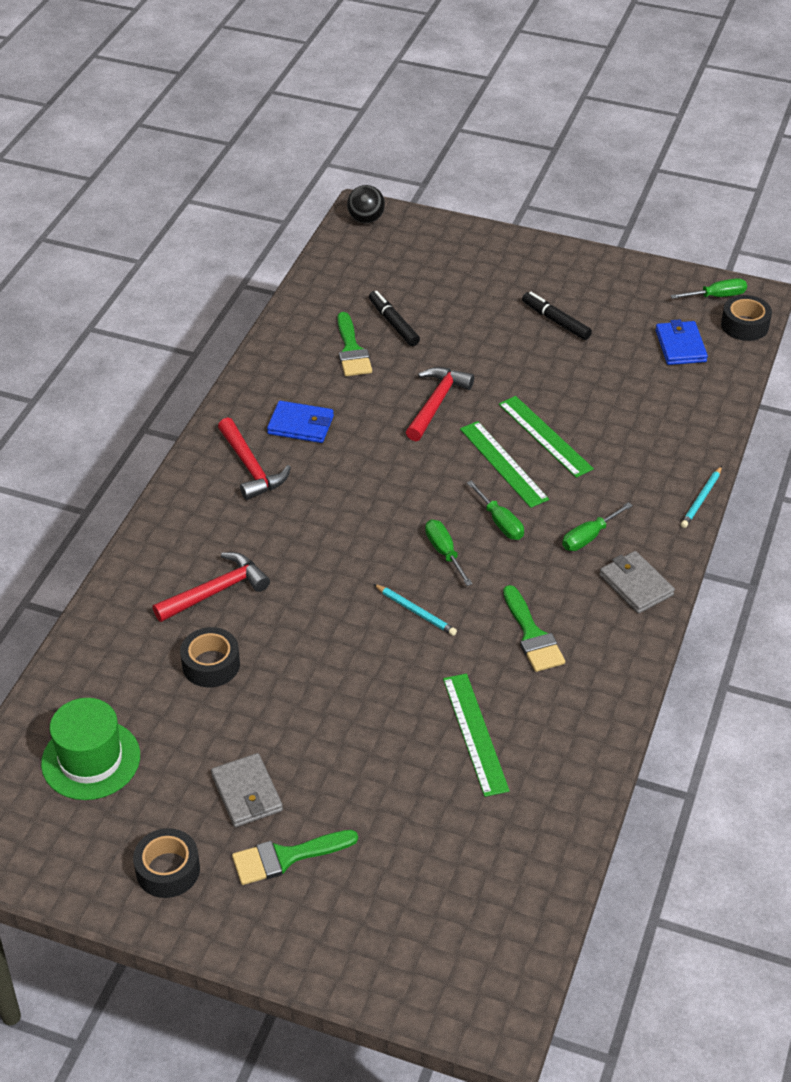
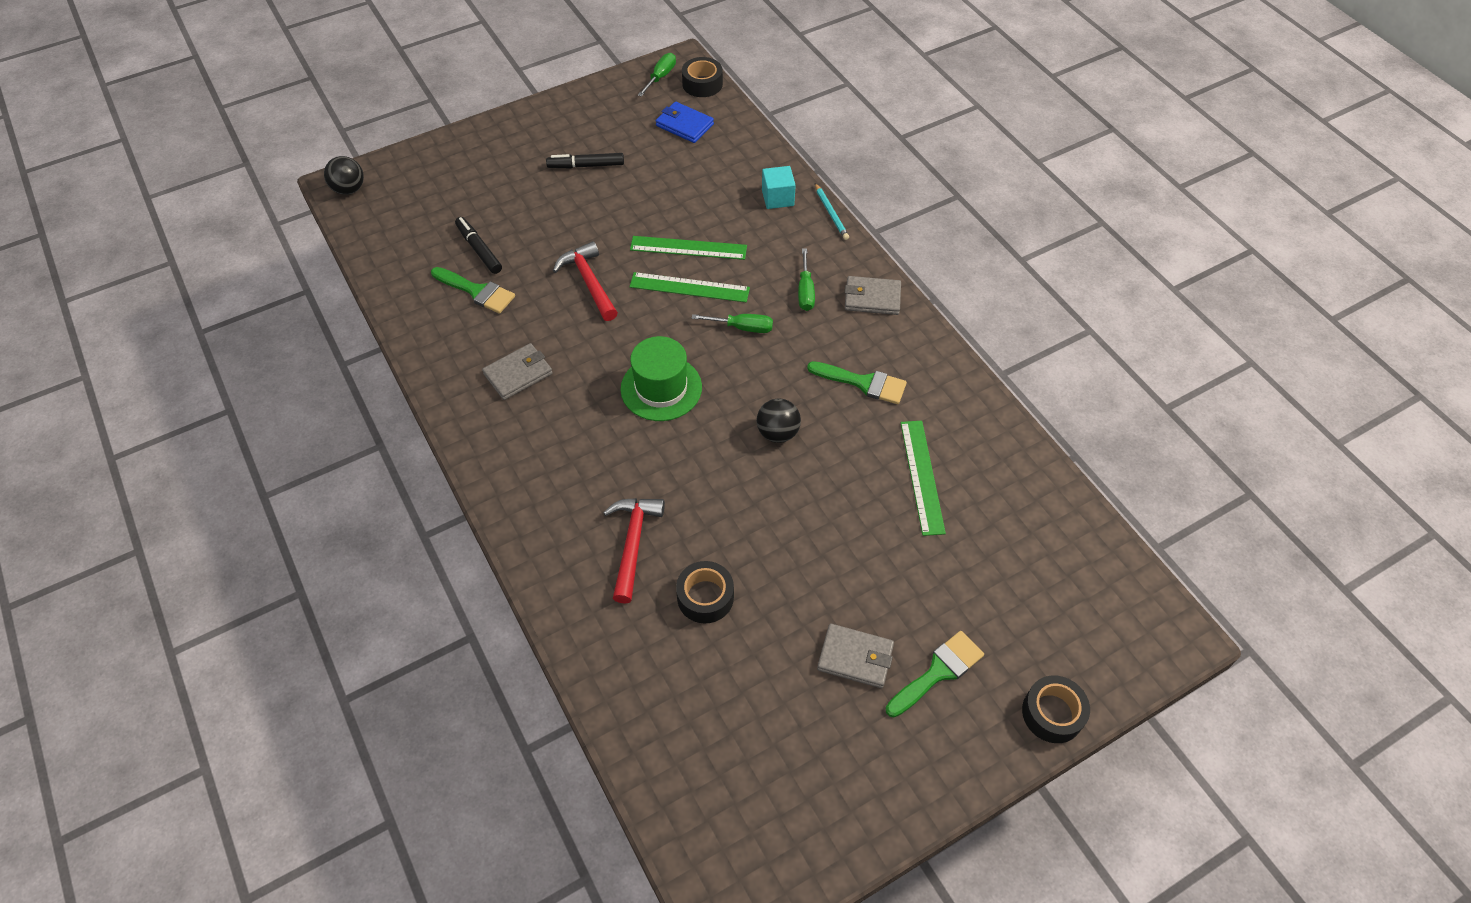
camera: 50 degrees left, 10 degrees up
green hat [41,698,140,800] -> green hat moved to [620,336,702,421]
black tape [133,828,200,898] -> black tape moved to [1022,675,1090,743]
red hammer [218,417,291,500] -> none
green brush [232,830,358,885] -> green brush turned 150 degrees counterclockwise [886,631,984,717]
blue wallet [267,401,334,443] -> grey wallet [482,343,553,400]
black marker [369,291,420,346] -> black marker turned 45 degrees clockwise [455,217,502,274]
turquoise pencil [374,584,457,636] -> black ball [757,398,801,443]
green screwdriver [425,520,472,586] -> none
green ruler [443,674,510,797] -> green ruler turned 60 degrees clockwise [901,421,946,536]
none -> turquoise cube [762,166,796,209]

